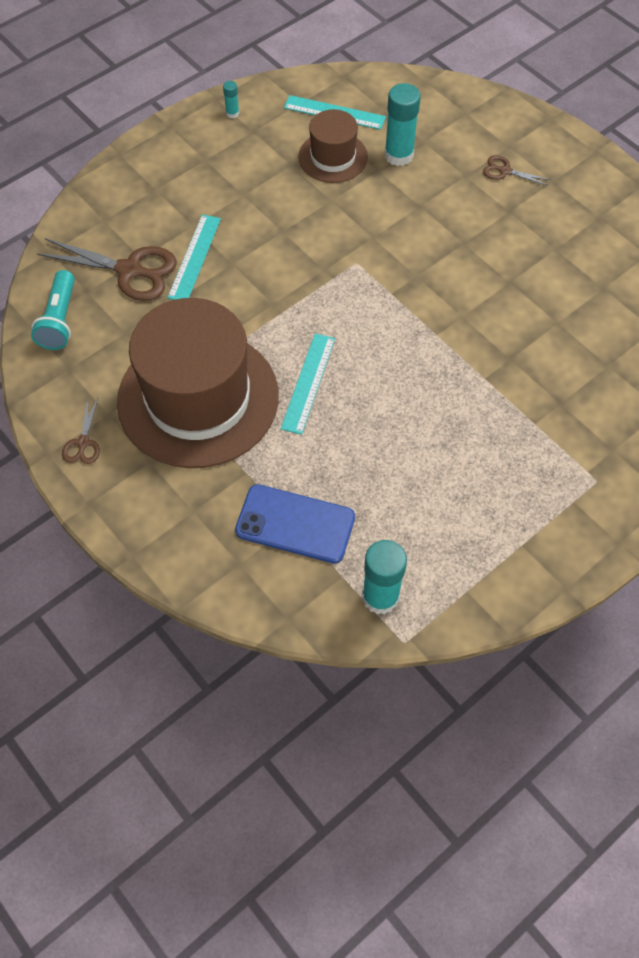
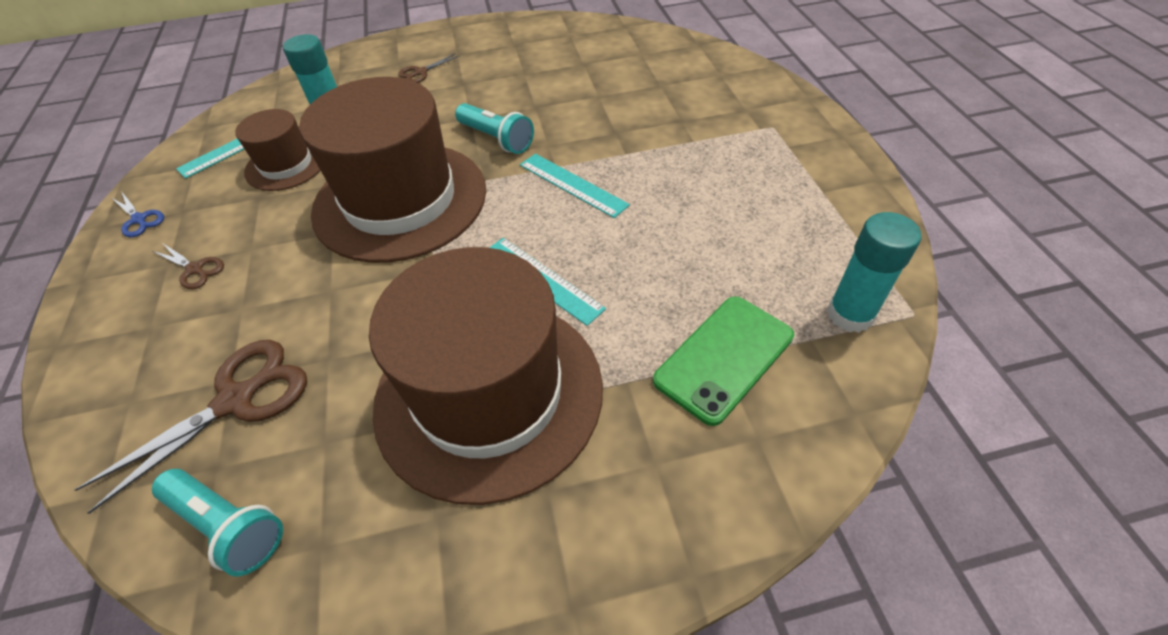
camera: 60 degrees left, 10 degrees down
brown scissors [62,398,100,464] -> brown scissors moved to [153,244,224,289]
turquoise ruler [167,214,221,300] -> turquoise ruler moved to [520,154,630,218]
turquoise glue stick [223,81,239,118] -> blue scissors [112,191,164,237]
blue phone [235,484,355,564] -> green phone [653,296,794,426]
none -> brown hat [299,77,486,263]
none -> turquoise flashlight [455,103,534,154]

